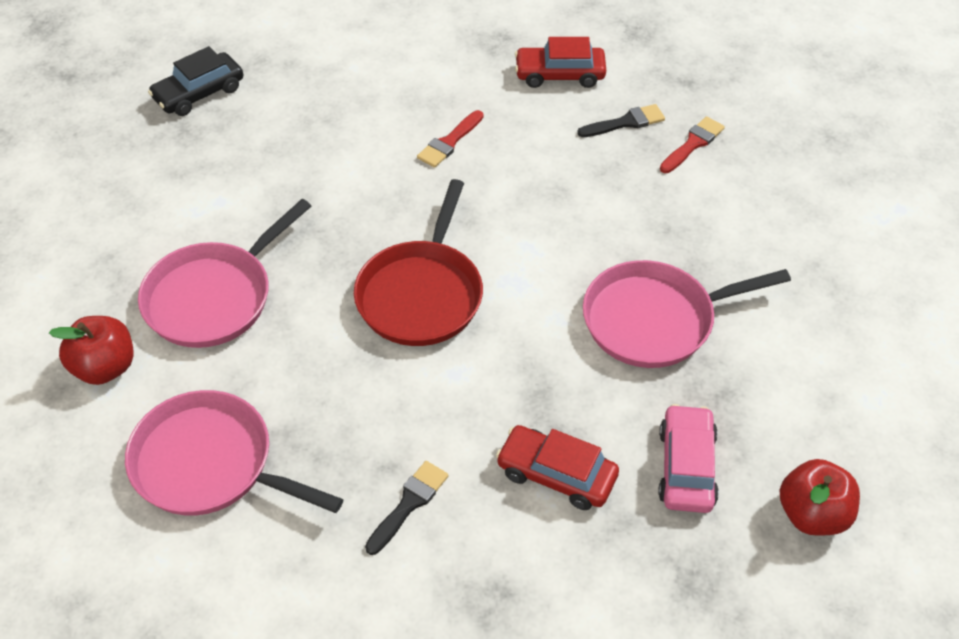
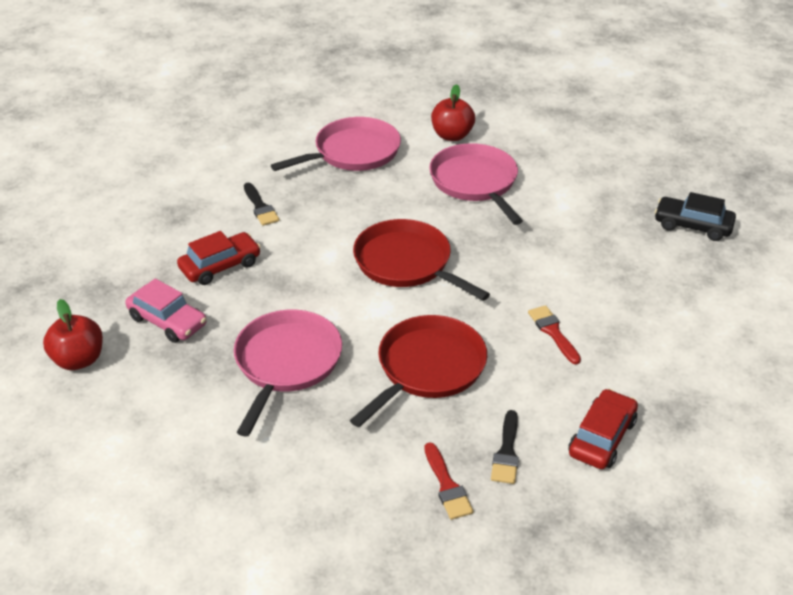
camera: 120 degrees right, 10 degrees down
black car [148,46,243,116] -> black car turned 60 degrees counterclockwise [655,192,736,241]
none -> red pan [350,315,487,427]

